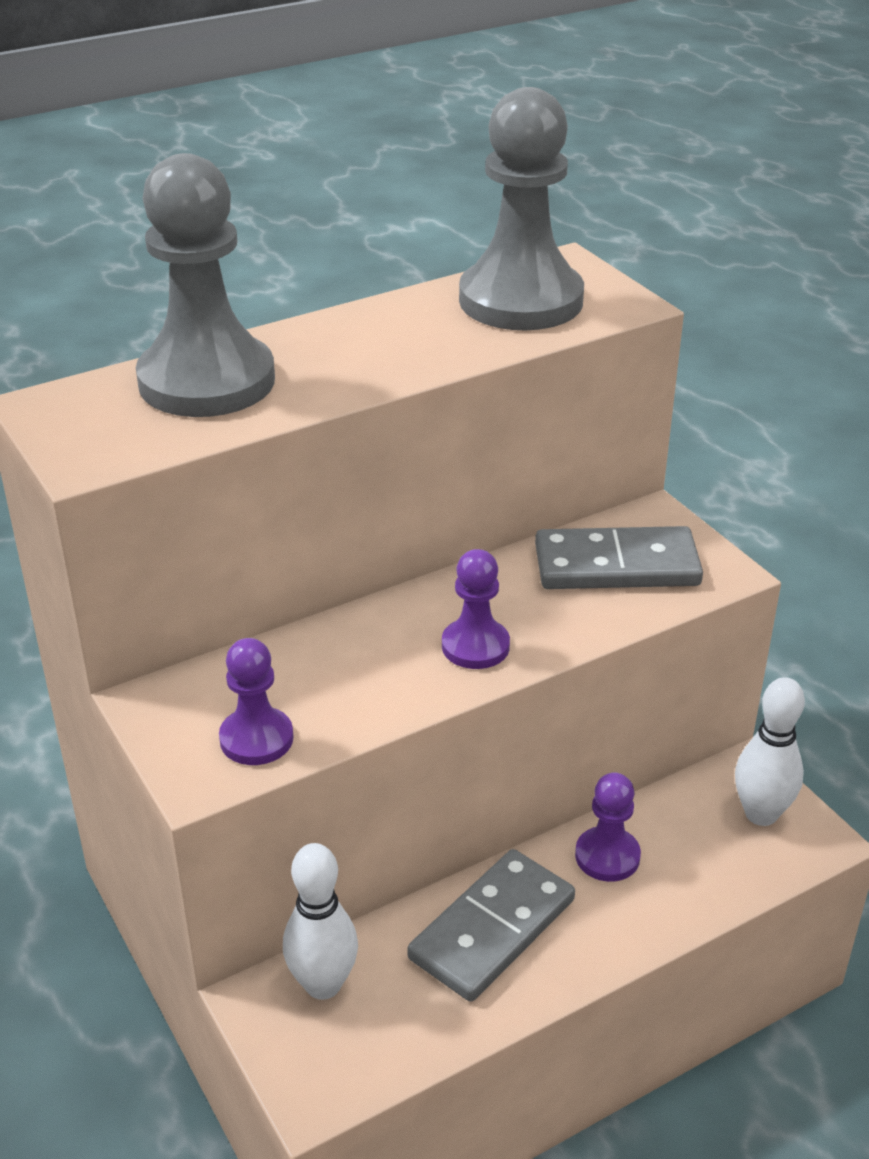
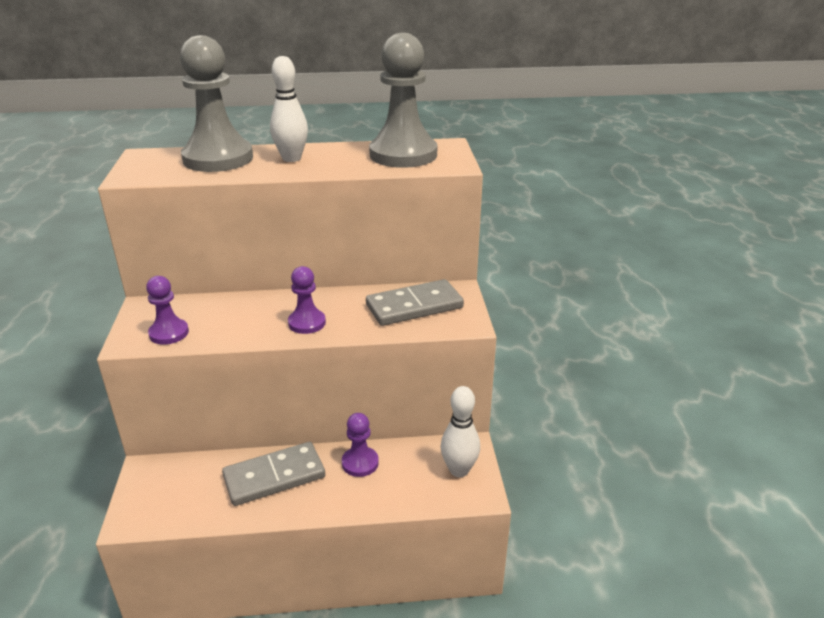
camera: 25 degrees right, 5 degrees down
white bowling pin [283,843,358,1000] -> white bowling pin moved to [270,56,308,162]
grey domino [535,526,703,589] -> grey domino turned 45 degrees counterclockwise [366,279,464,326]

